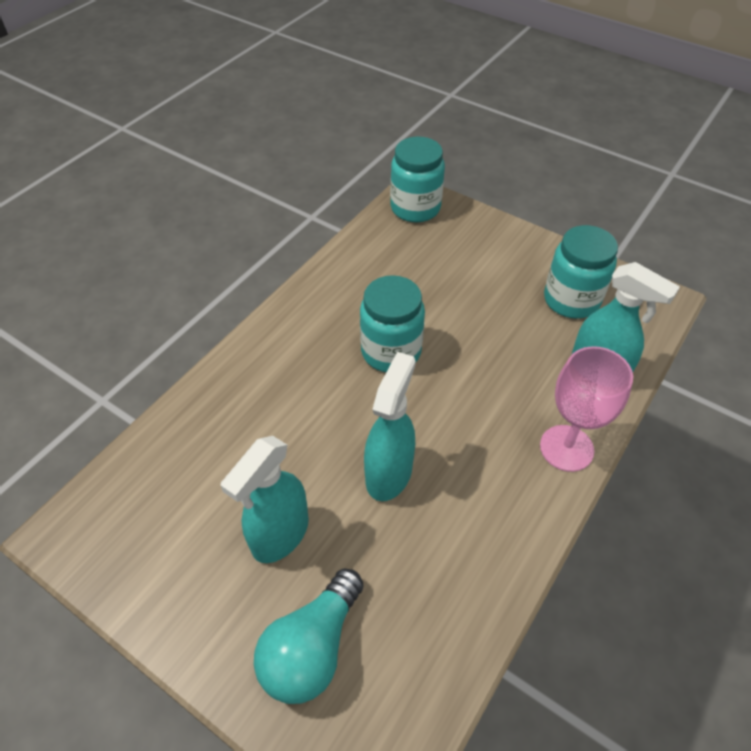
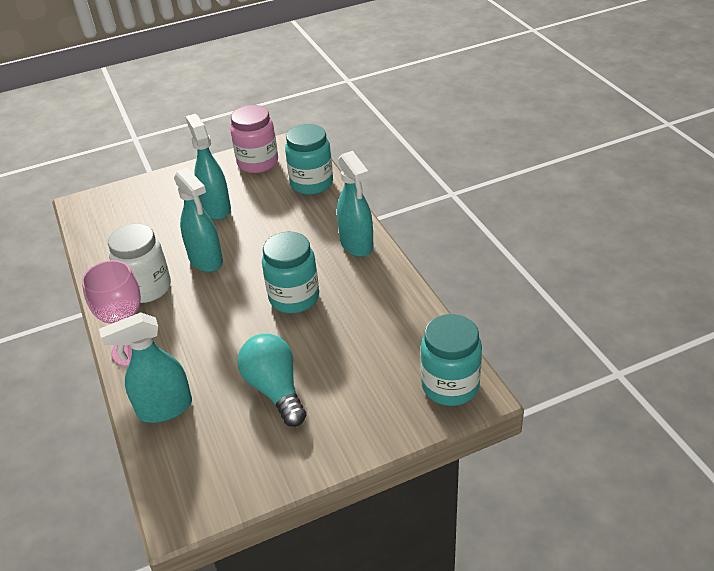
camera: 125 degrees right, 10 degrees down
turquoise light bulb [254,569,363,704] -> turquoise light bulb moved to [238,334,306,427]
turquoise jar [544,225,618,319] -> turquoise jar moved to [285,124,333,195]
none -> white jar [108,224,171,303]
none -> pink jar [230,105,278,173]
none -> turquoise spray bottle [337,151,374,257]

